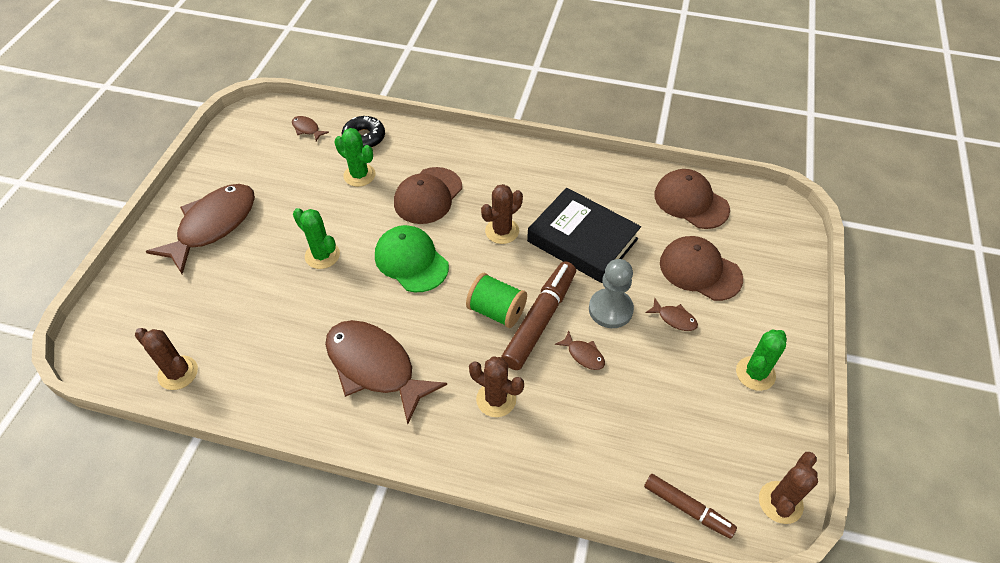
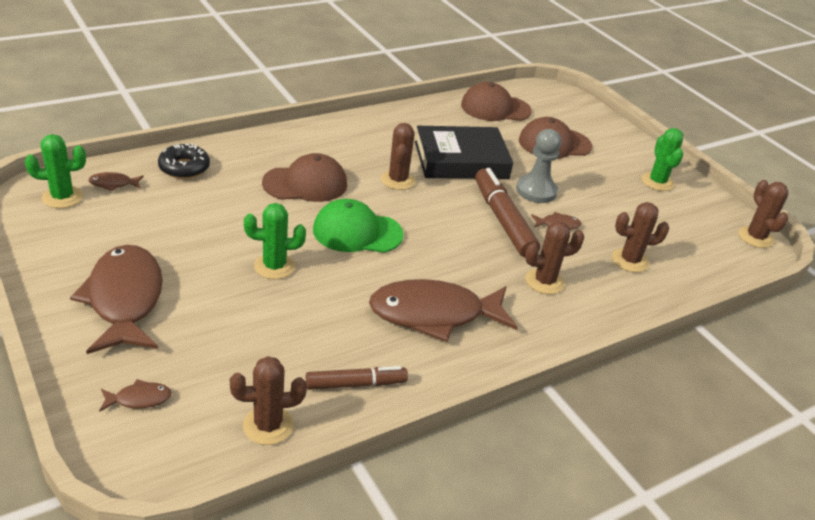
camera: 50 degrees left, 15 degrees down
green cactus [335,128,376,187] -> green cactus moved to [25,134,86,208]
brown cap [394,167,462,224] -> brown cap turned 90 degrees counterclockwise [262,153,347,202]
green spool [466,273,527,328] -> none
brown marker [644,474,737,539] -> brown marker moved to [306,366,408,390]
brown fish [645,298,698,331] -> brown fish moved to [99,379,172,412]
none -> brown cactus [612,202,669,272]

